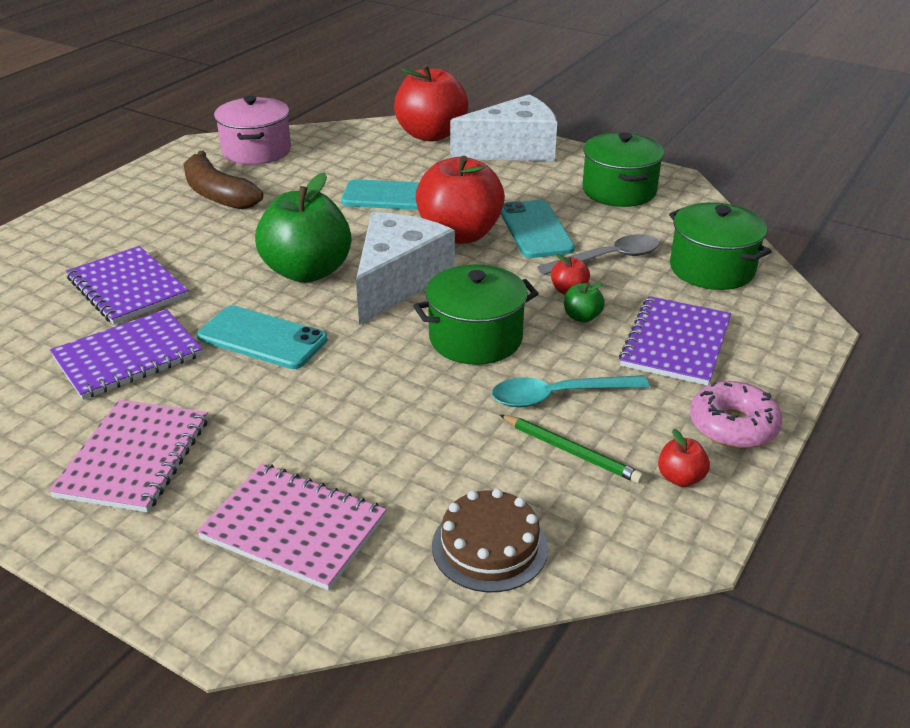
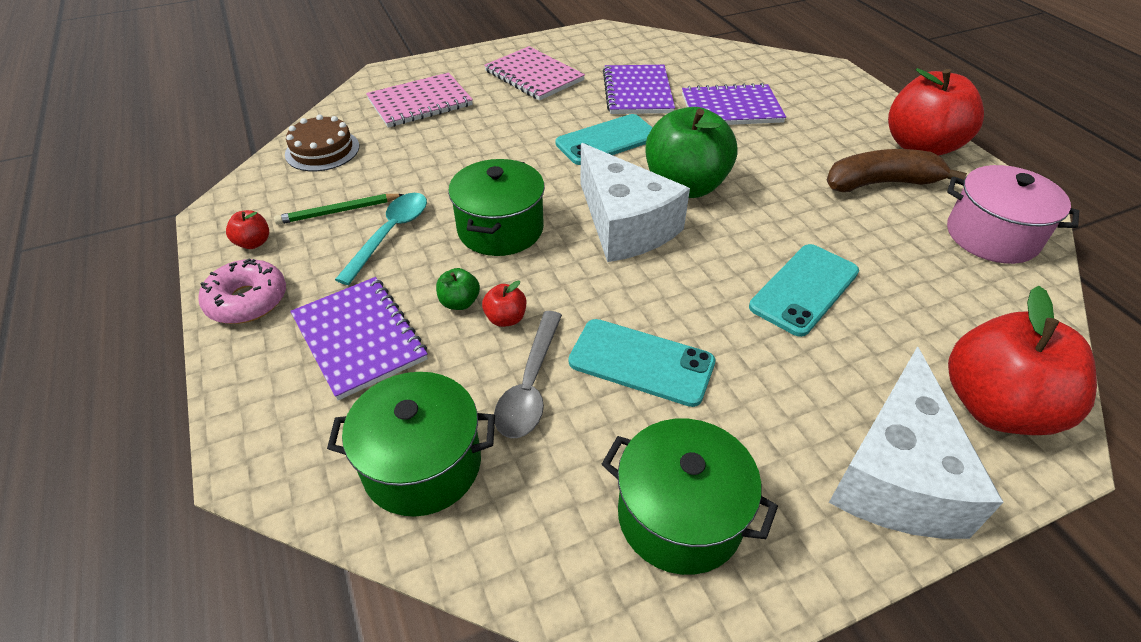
camera: 125 degrees right, 10 degrees up
red apple [416,156,505,244] -> red apple moved to [888,68,984,156]

